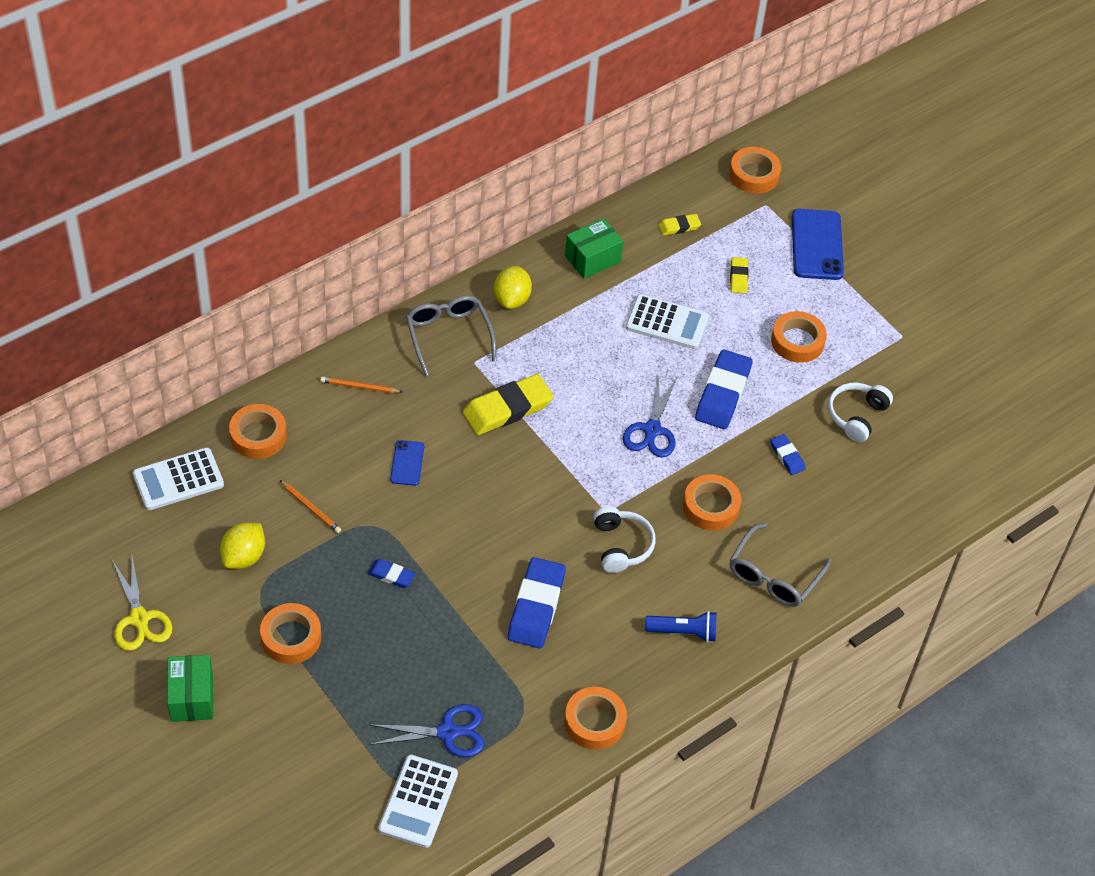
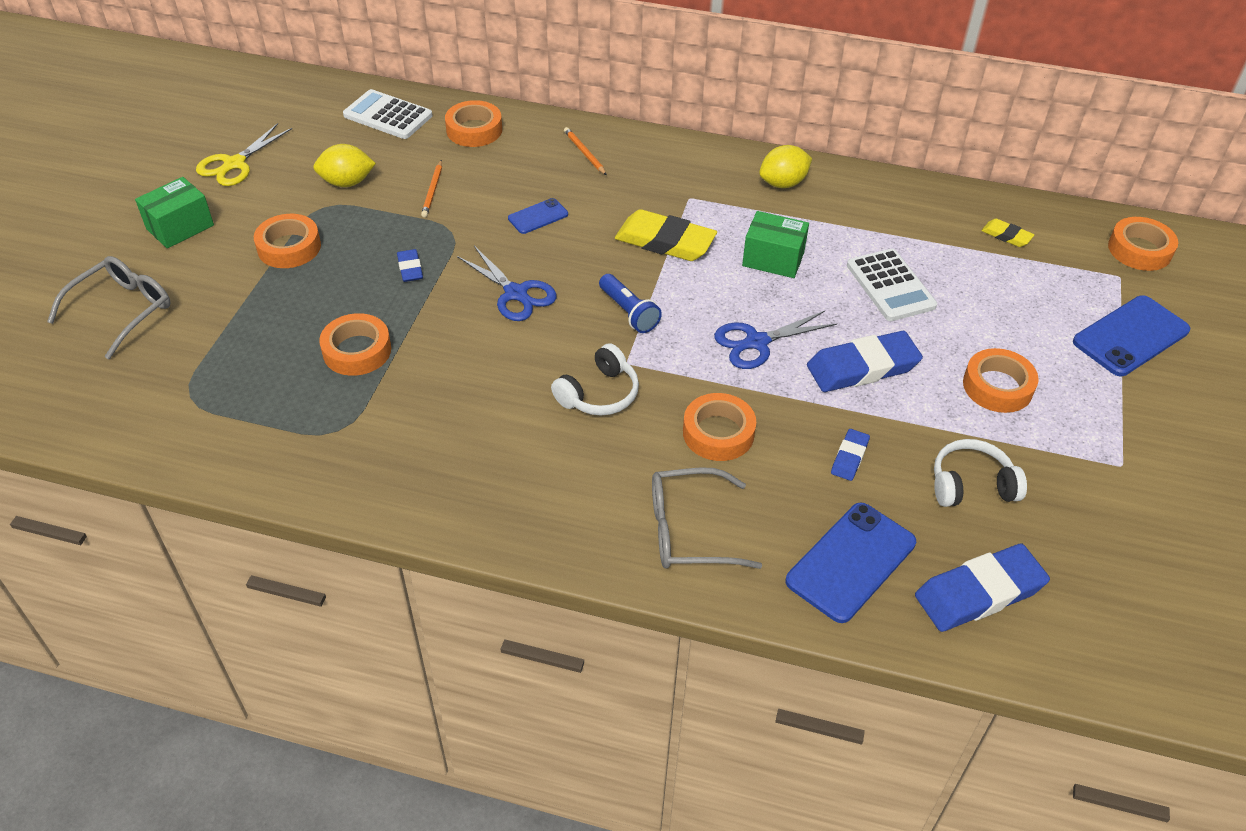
camera: 55 degrees right, 5 degrees down
blue scissors [370,704,484,757] -> blue scissors moved to [457,246,557,321]
white calculator [378,755,458,848] -> none
grey glasses [406,295,497,376] -> grey glasses moved to [47,256,170,359]
blue eraser [508,557,566,648] -> blue eraser moved to [915,544,1050,632]
orange tape [564,687,627,750] -> orange tape moved to [319,313,391,376]
green box [565,218,623,279] -> green box moved to [742,211,809,278]
blue flashlight [645,611,717,642] -> blue flashlight moved to [599,274,662,333]
yellow eraser [730,257,748,294] -> none
none -> blue phone [785,502,916,623]

